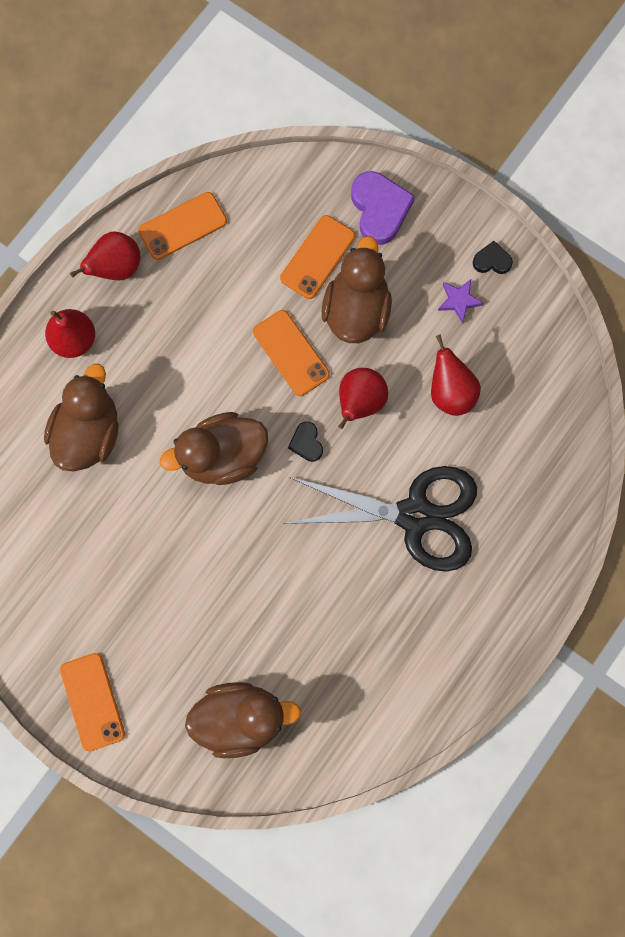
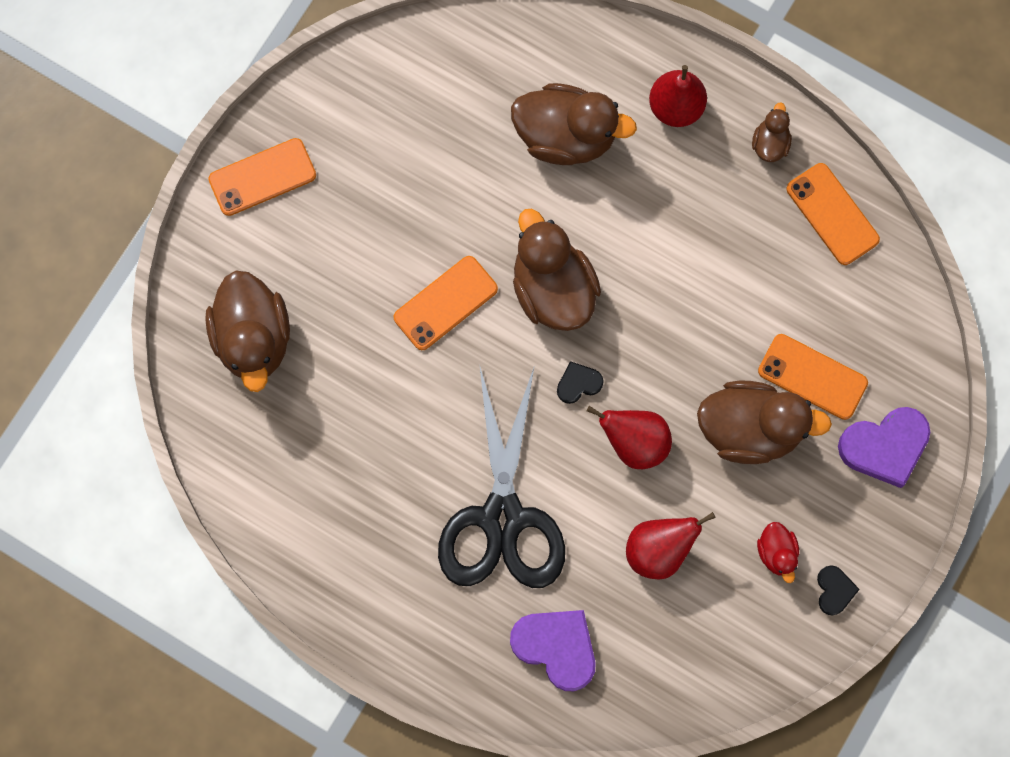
camera: 85 degrees right, 0 degrees up
red pear [70,232,140,280] -> brown duck [752,102,792,162]
orange phone [253,310,330,396] -> orange phone moved to [394,256,498,350]
purple star [438,279,484,324] -> red duck [757,522,799,583]
none -> purple heart [510,610,596,691]

